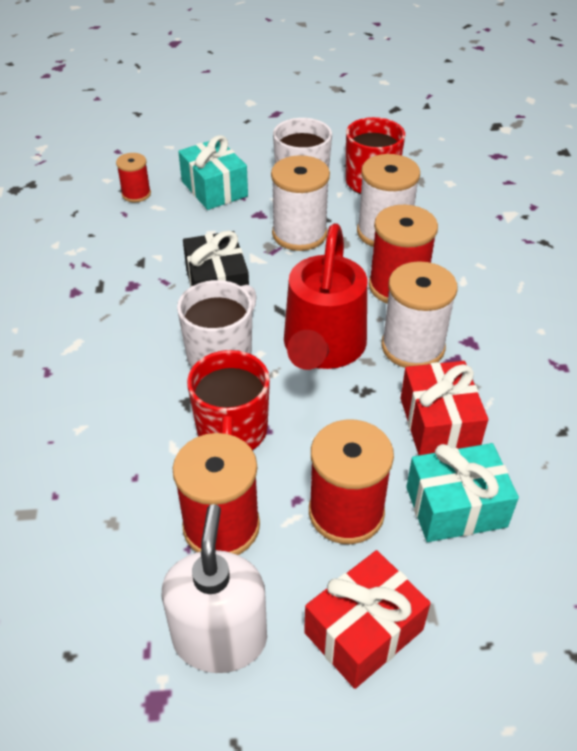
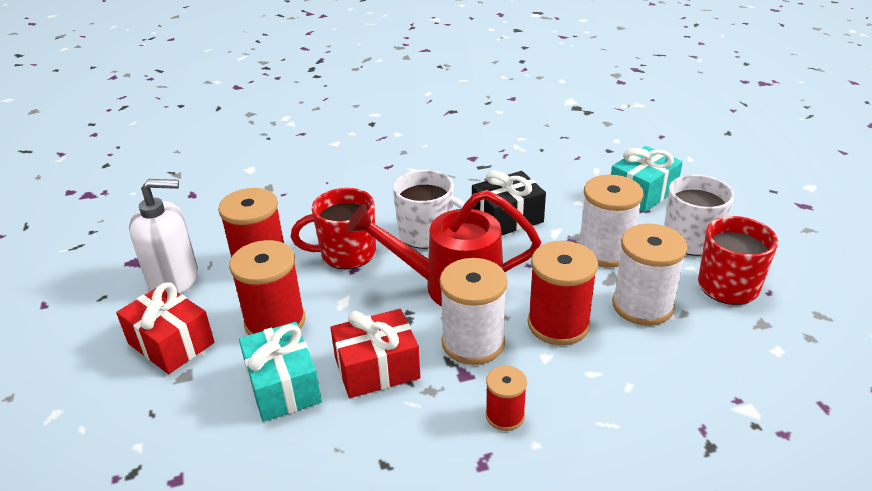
camera: 80 degrees right, 10 degrees down
red spool [116,153,151,202] -> red spool moved to [486,366,527,431]

